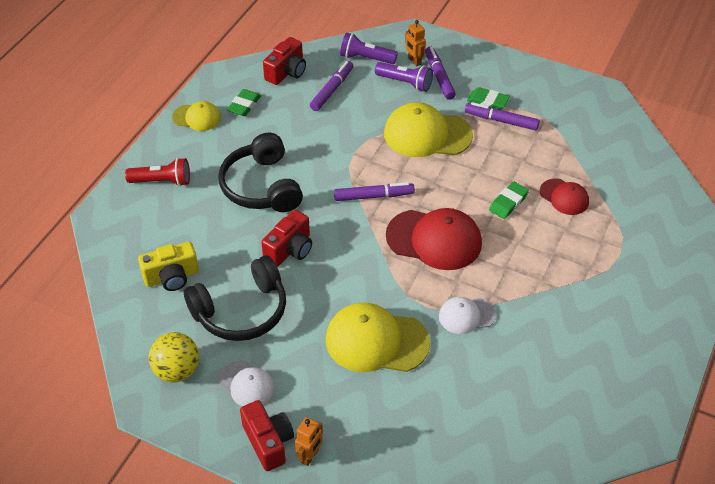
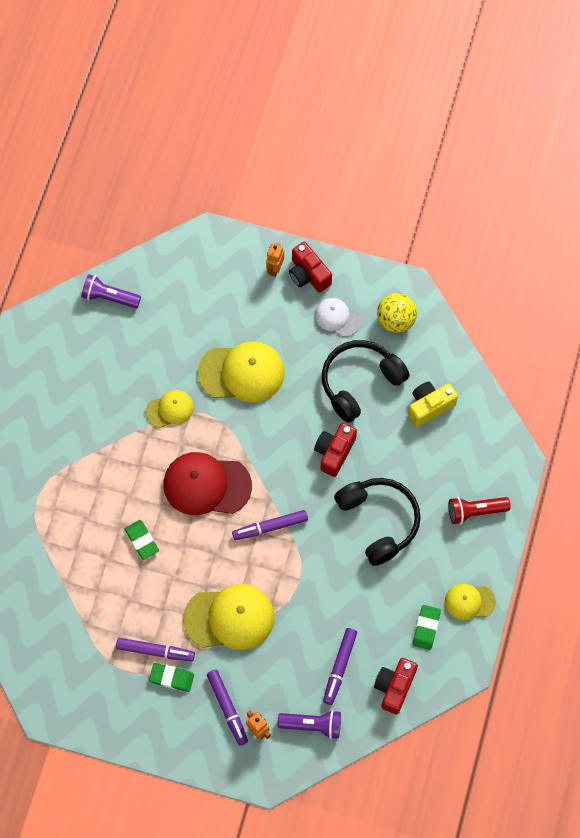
camera: 170 degrees right, 20 degrees up
purple flashlight [375,62,433,92] -> purple flashlight moved to [81,274,141,308]
white cap [439,297,496,334] -> yellow cap [146,390,194,428]
green eraser [489,181,529,219] -> green eraser turned 60 degrees counterclockwise [124,520,159,560]
red cap [540,178,589,215] -> none

